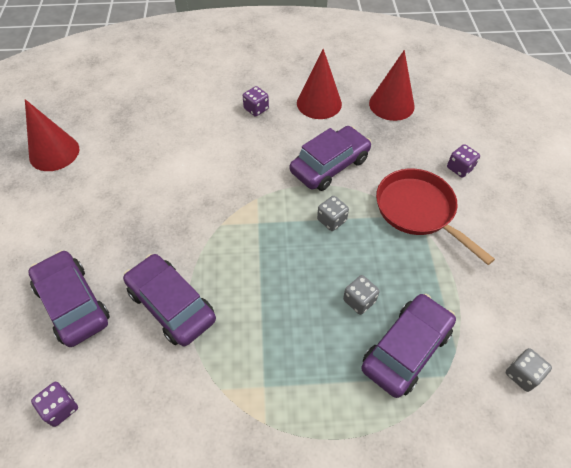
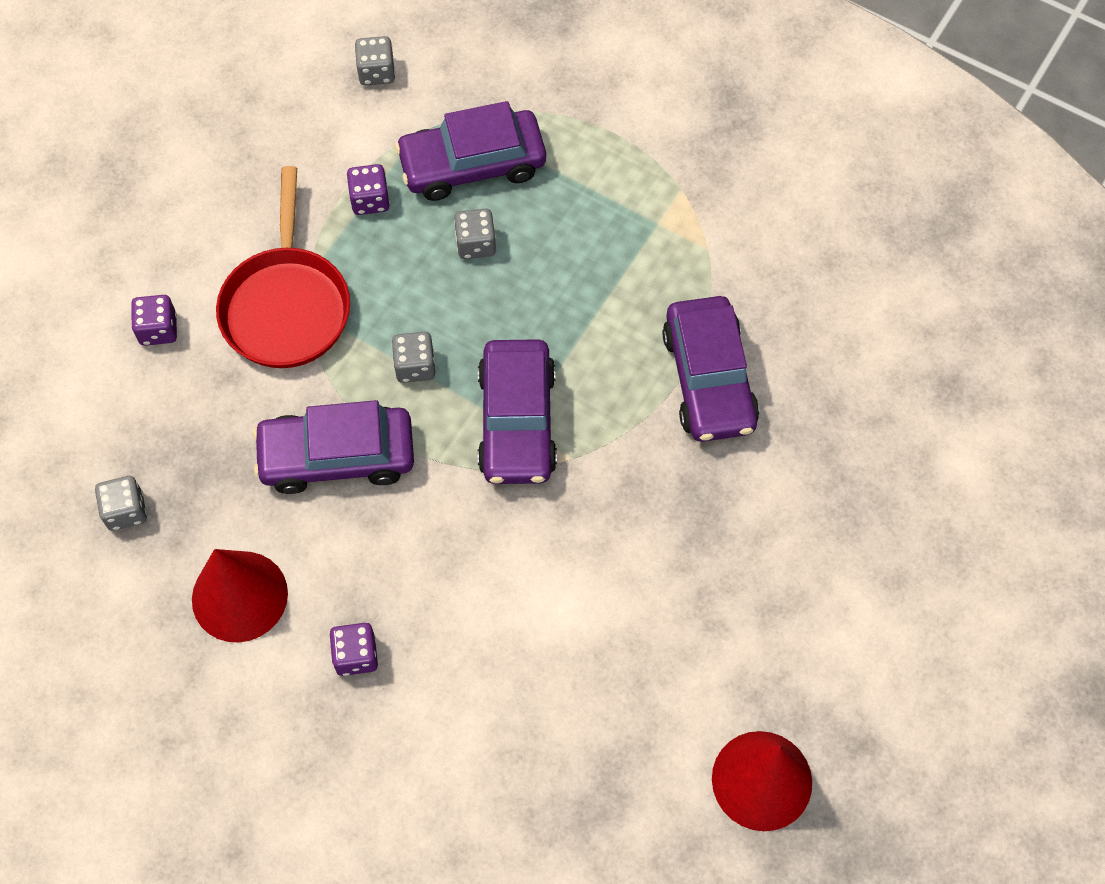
camera: 145 degrees left, 10 degrees up
purple car [28,250,110,347] -> purple car moved to [478,339,557,484]
purple dice [31,382,78,427] -> purple dice moved to [347,164,390,215]
red cone [369,50,415,121] -> grey dice [95,476,147,531]

